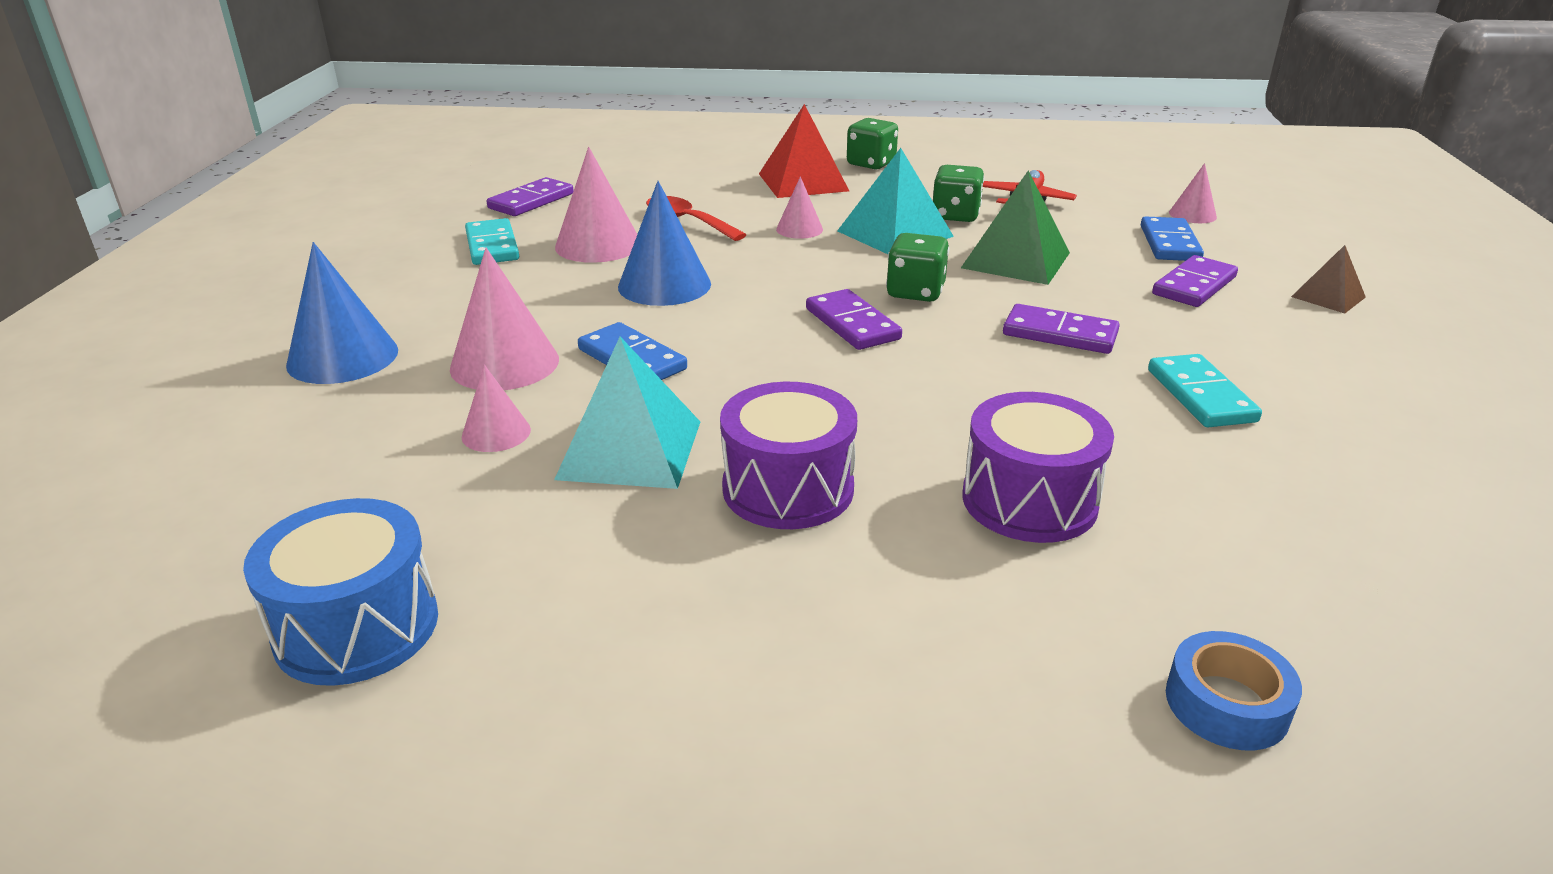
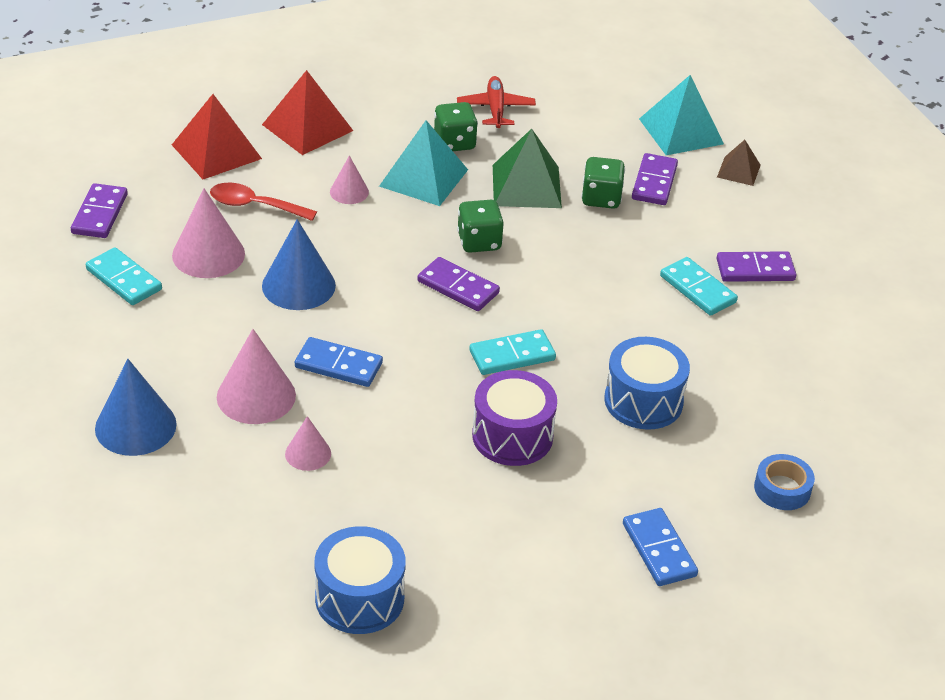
camera: 30 degrees left, 10 degrees up
turquoise pyramid [554,337,700,489] -> turquoise pyramid moved to [639,75,724,155]
green dice [847,118,898,170] -> green dice moved to [581,157,625,209]
purple drum [962,392,1114,543] -> blue drum [604,337,690,430]
purple domino [1003,304,1120,354] -> purple domino moved to [717,251,796,282]
blue domino [1141,216,1204,261] -> blue domino moved to [623,508,698,586]
pink cone [1169,163,1217,223] -> none
none -> red pyramid [172,94,262,179]
none -> turquoise domino [469,329,556,375]

